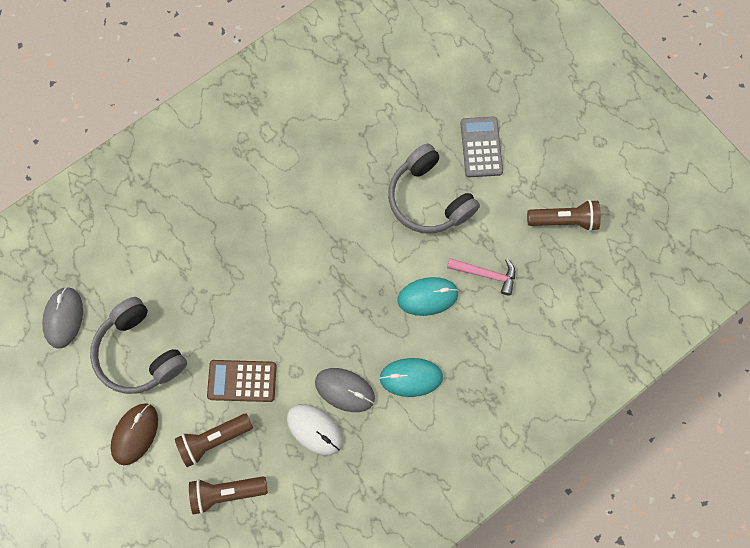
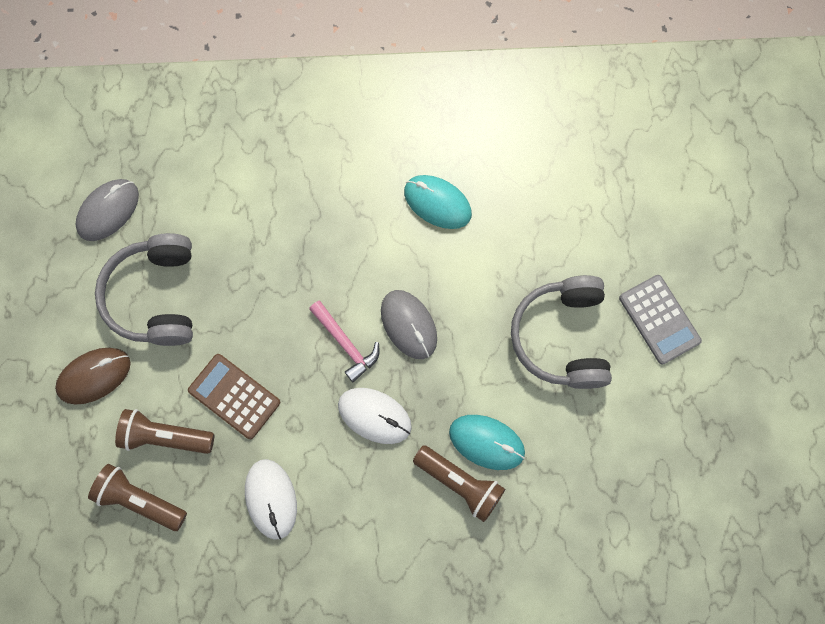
camera: 35 degrees right, 0 degrees up
grey mouse [315,368,375,412] -> grey mouse moved to [381,290,437,359]
turquoise mouse [379,358,443,397] -> turquoise mouse moved to [404,175,472,229]
pink hammer [447,258,515,296] -> pink hammer moved to [309,301,379,382]
grey calculator [460,116,503,177] -> grey calculator turned 120 degrees clockwise [619,275,702,365]
brown flashlight [527,200,601,231] -> brown flashlight moved to [413,445,505,522]
none -> white mouse [338,388,412,444]

